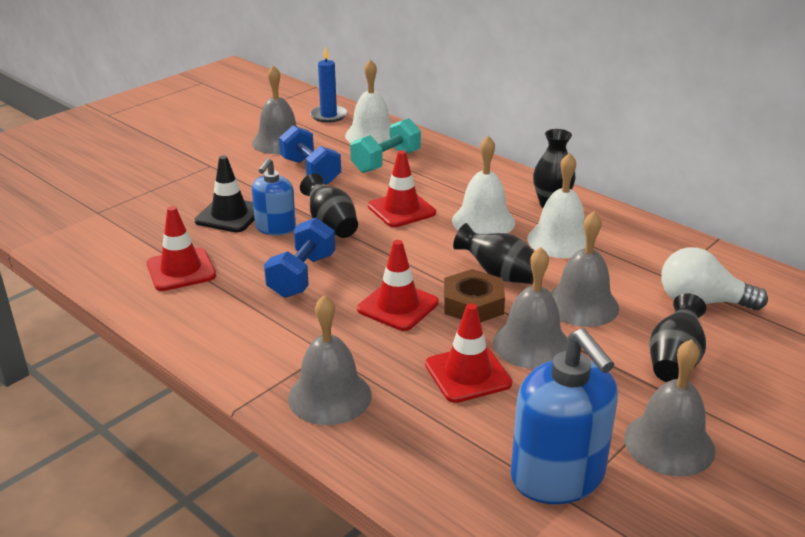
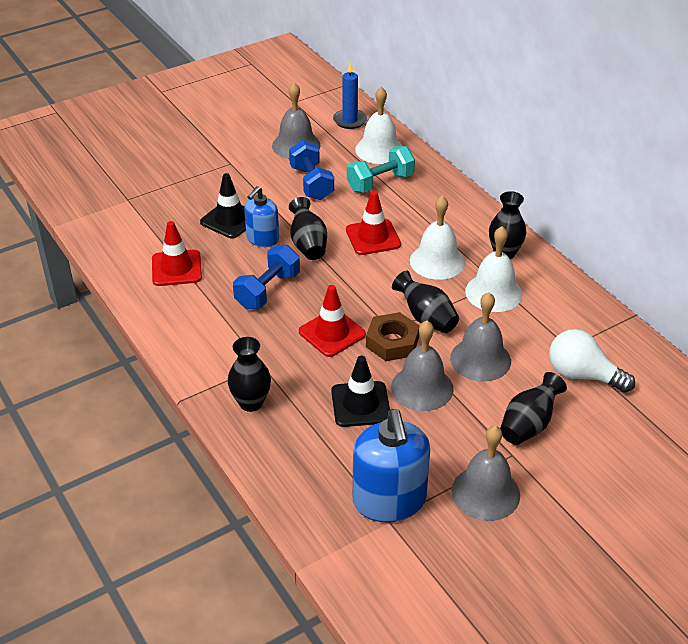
camera: 15 degrees right, 10 degrees up
grey bell [288,295,372,425] -> black vase [228,337,271,412]
red traffic cone [425,303,512,403] -> black traffic cone [331,356,390,427]

